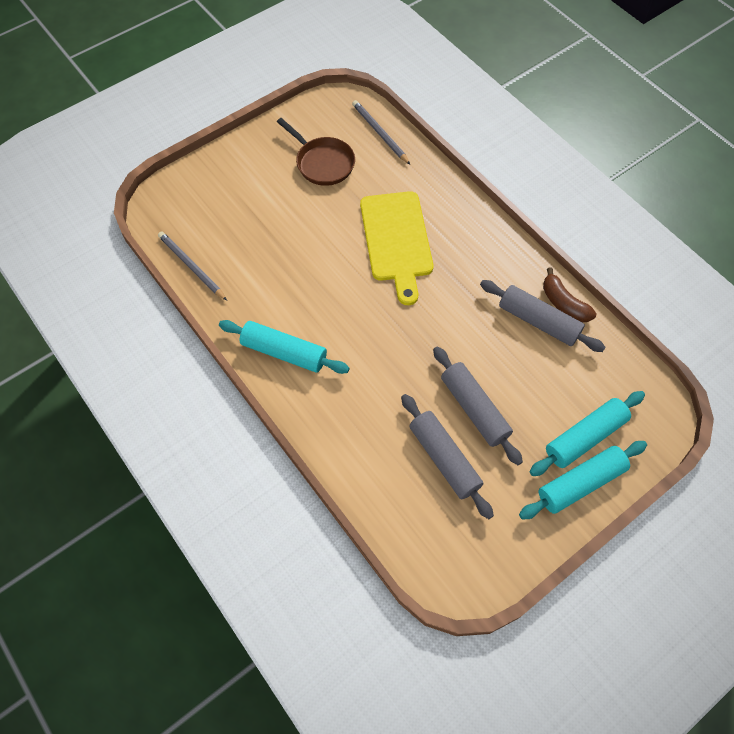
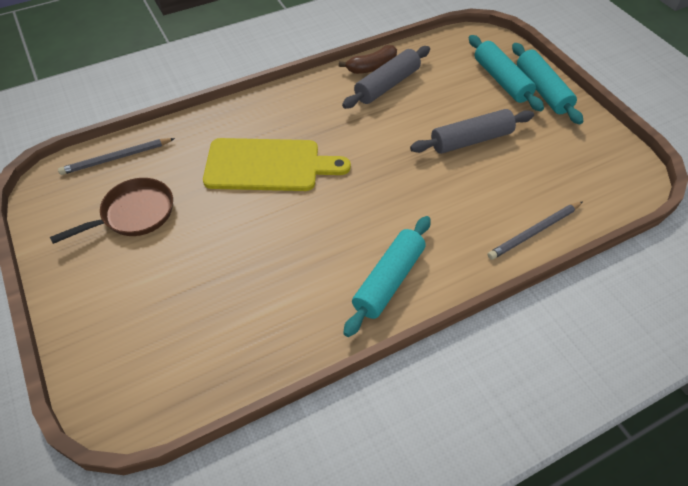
camera: 80 degrees left, 10 degrees down
grey pencil [158,231,227,301] -> grey pencil moved to [488,201,583,260]
grey rolling pin [401,394,494,519] -> none

